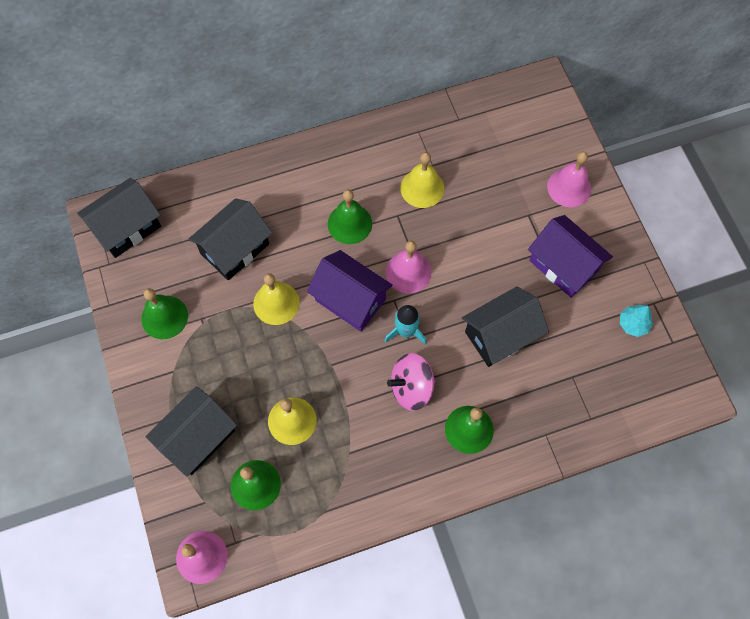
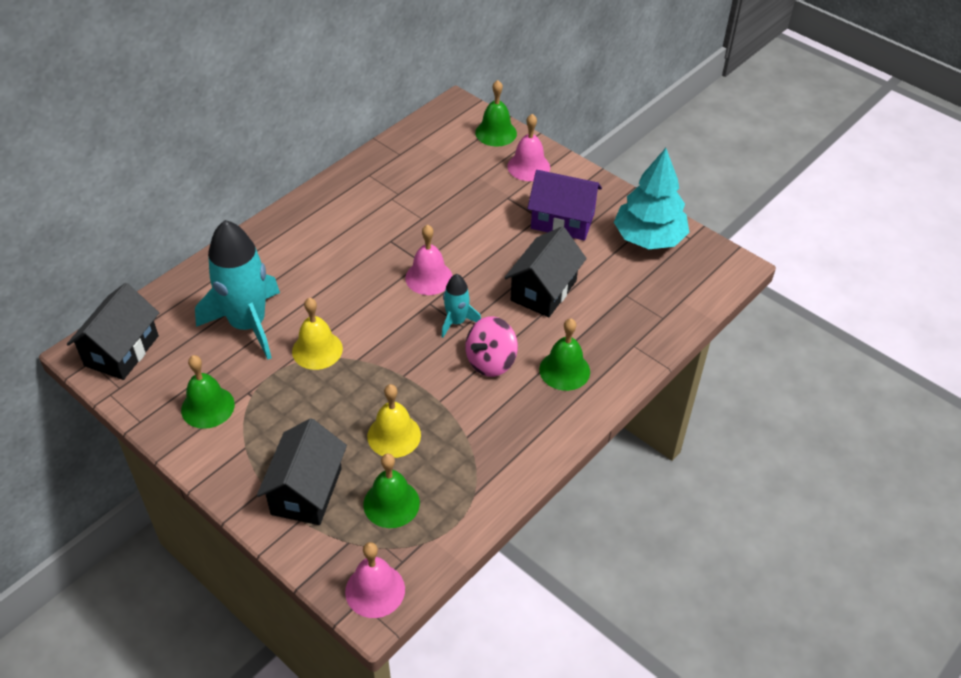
camera: 30 degrees left, 20 degrees down
black house [188,198,272,280] -> turquoise rocket [195,220,280,360]
purple house [307,250,393,332] -> none
green bell [328,190,372,244] -> green bell moved to [475,80,517,147]
yellow bell [400,152,444,208] -> none
turquoise tree [620,305,653,337] -> turquoise tree [614,148,689,249], size x2.31

